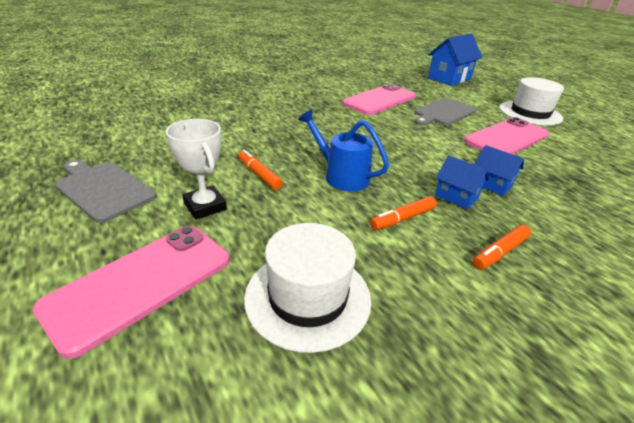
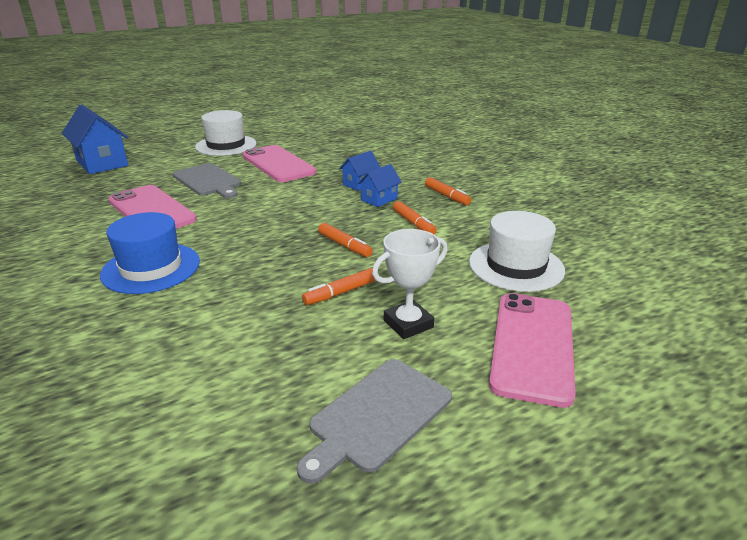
camera: 85 degrees left, 5 degrees down
pink phone [32,226,230,359] -> pink phone turned 60 degrees clockwise [489,293,576,408]
blue watering can [298,109,389,191] -> orange marker [318,223,373,257]
none -> blue hat [100,212,200,294]

